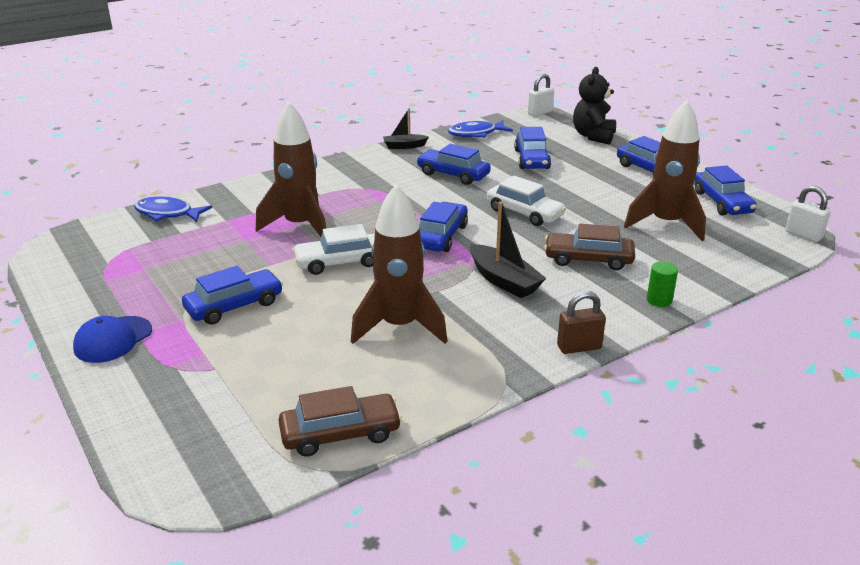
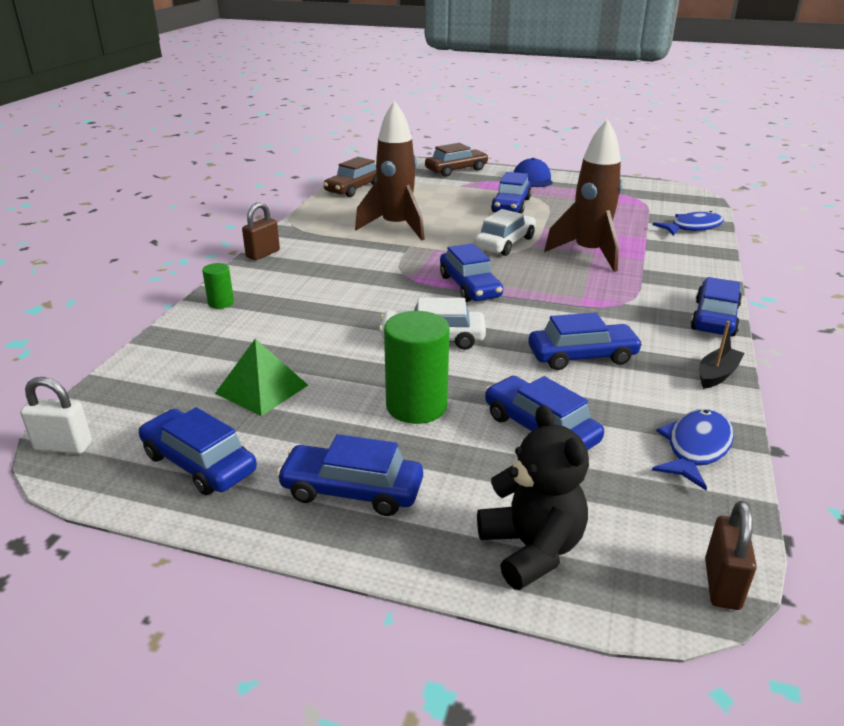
camera: 140 degrees right, 0 degrees up
black boat [470,202,546,298] -> none
white padlock [528,74,554,117] -> brown padlock [705,501,757,610]
brown car [544,224,635,270] -> brown car moved to [425,143,489,177]
brown rocket [624,100,706,241] -> green pyramid [215,339,308,416]
none -> green cylinder [384,311,449,424]
none -> blue car [691,277,742,336]

